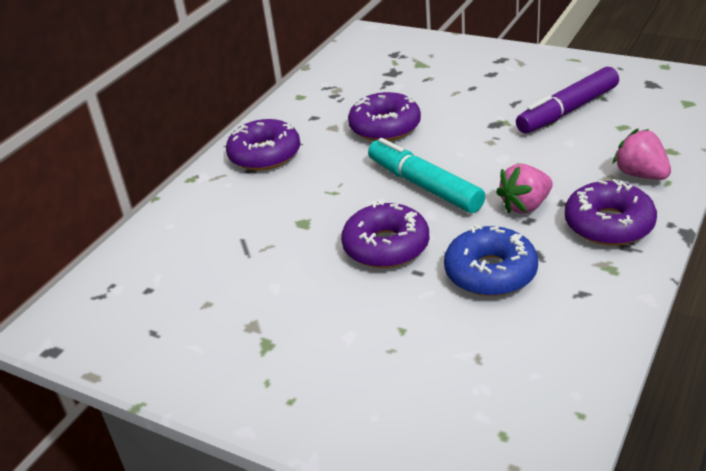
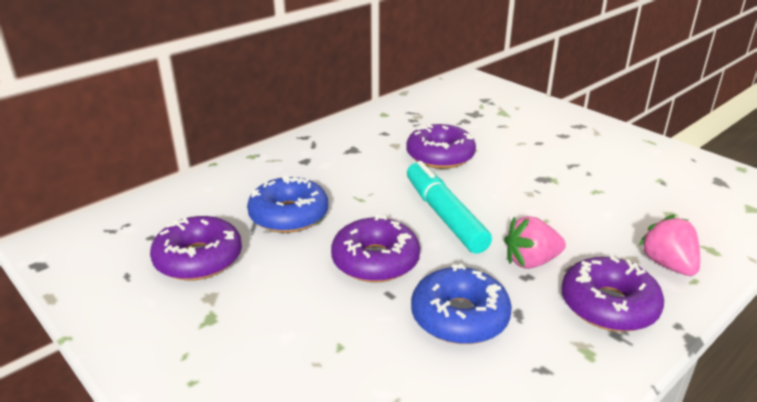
camera: 15 degrees right, 5 degrees down
purple donut [226,119,300,171] -> purple donut moved to [150,216,242,281]
purple marker [516,67,619,134] -> none
none -> blue donut [247,175,328,233]

